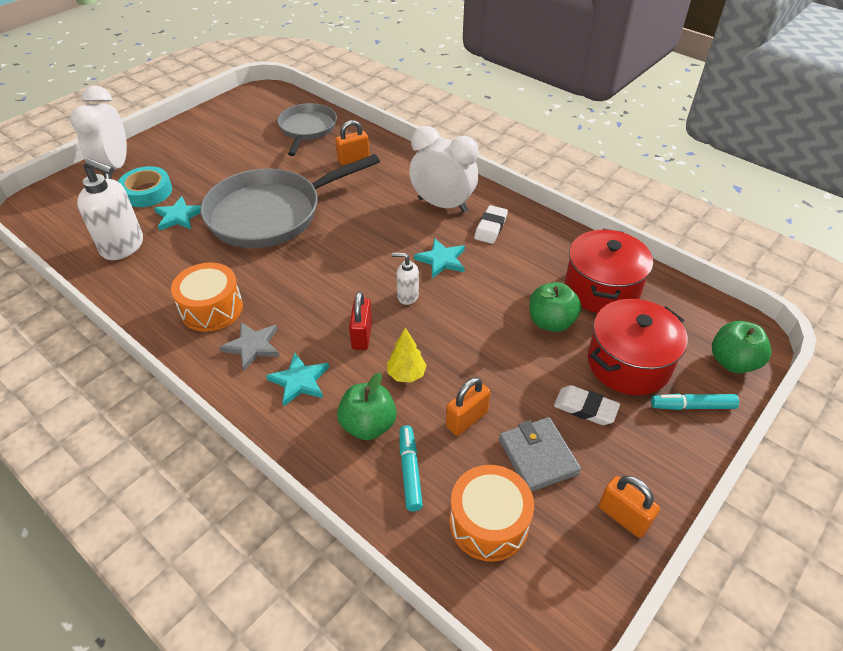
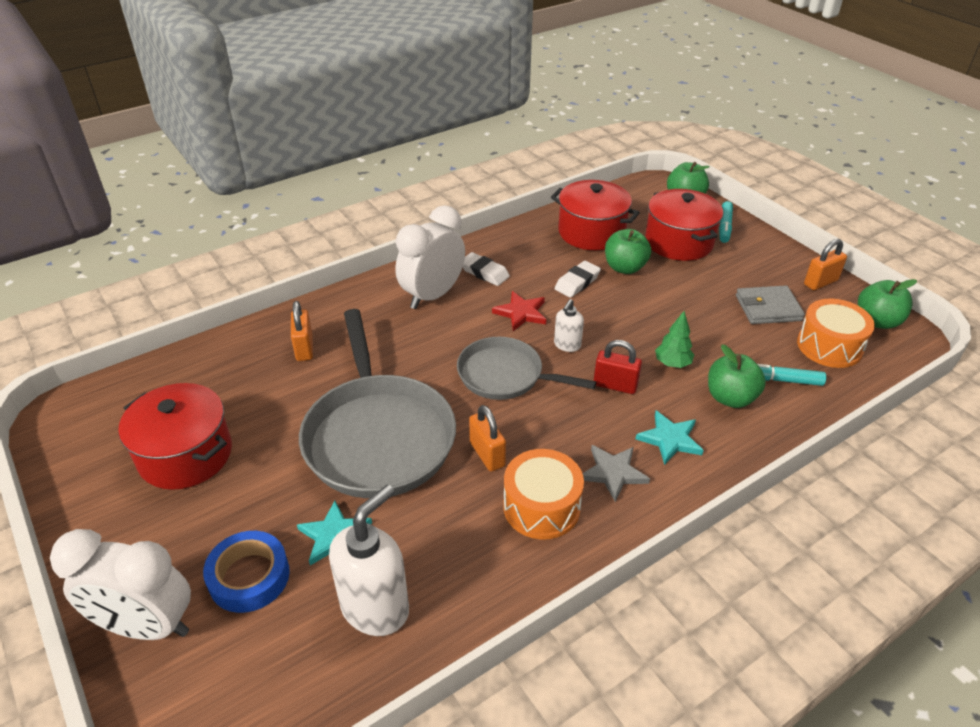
camera: 75 degrees left, 5 degrees down
turquoise tape [118,166,172,207] -> blue tape [203,531,290,613]
grey pan [277,103,337,156] -> grey pan moved to [457,337,596,400]
yellow tree [387,328,427,383] -> green tree [655,311,694,368]
turquoise star [414,238,465,278] -> red star [492,291,547,331]
orange padlock [446,377,490,436] -> orange padlock moved to [469,405,506,471]
white eraser [554,385,620,425] -> white eraser moved to [555,261,601,298]
none -> red pot [118,383,232,490]
none -> green apple [858,279,917,329]

